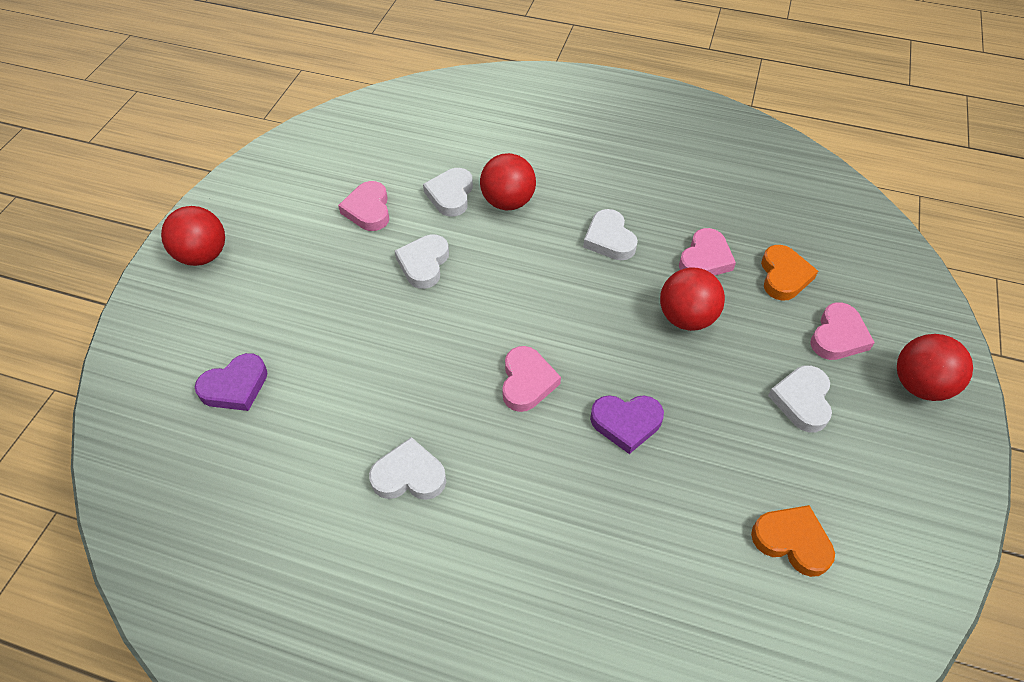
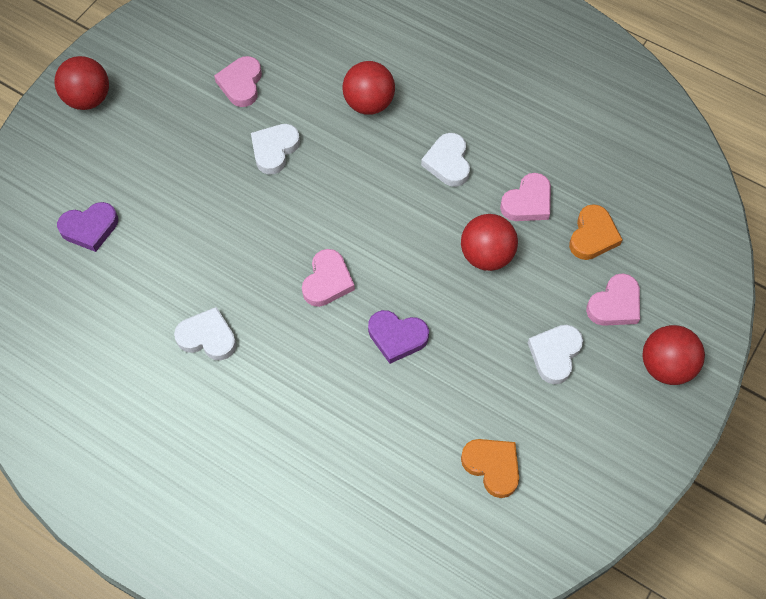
camera: 15 degrees right, 10 degrees up
white heart [423,168,473,217] -> none

